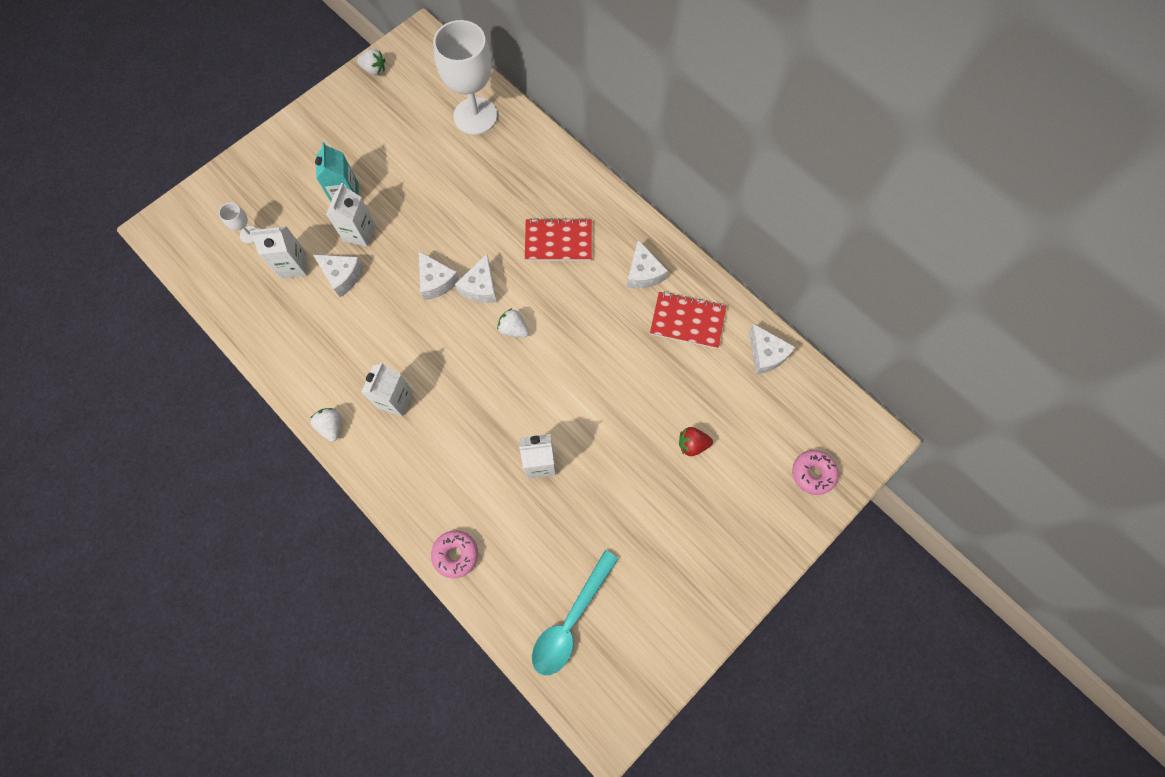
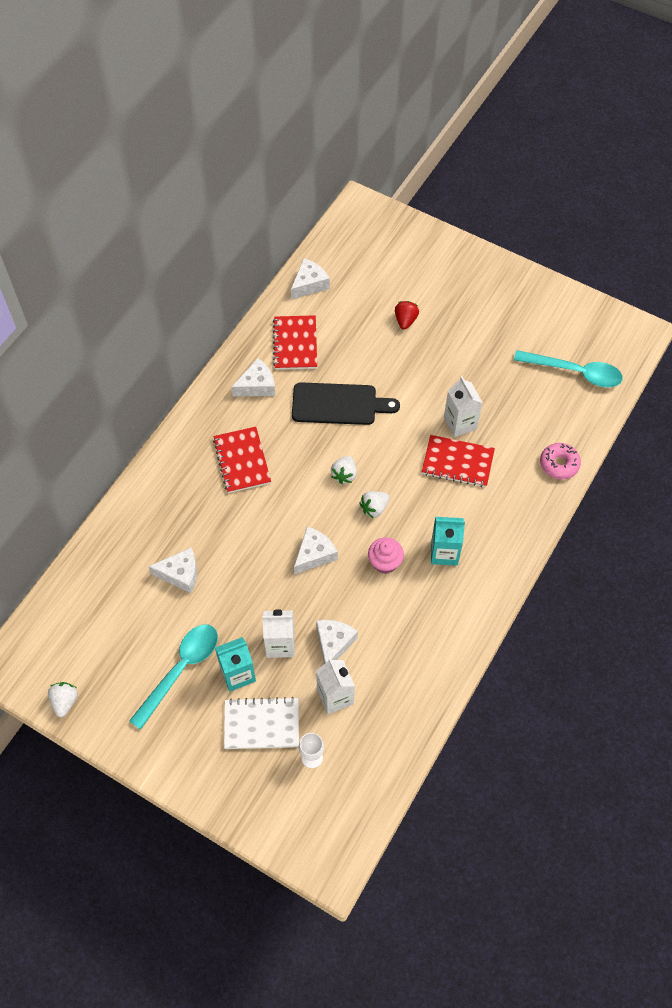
camera: 105 degrees left, 10 degrees down
white strawberry [310,408,341,442] -> white strawberry moved to [360,491,389,518]
white carton [361,362,413,417] -> turquoise carton [431,517,465,566]
white goblet [433,20,497,135] -> none
white cheese [455,254,497,303] -> white cheese moved to [148,547,197,593]
red strawberry [679,427,713,456] -> red strawberry turned 150 degrees counterclockwise [395,301,419,330]
pink donut [792,450,839,495] -> none
none -> turquoise spoon [129,625,218,730]
none -> white notebook [224,697,299,749]
none -> black cutting board [292,382,400,425]
none -> pink cupcake [368,537,404,574]
none -> red notebook [422,435,495,487]

